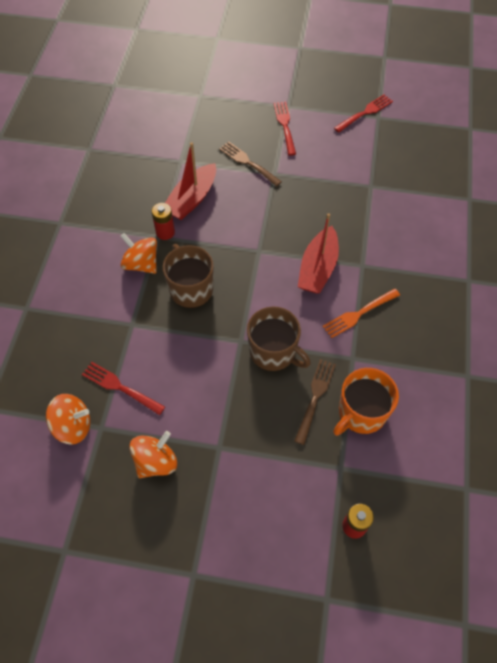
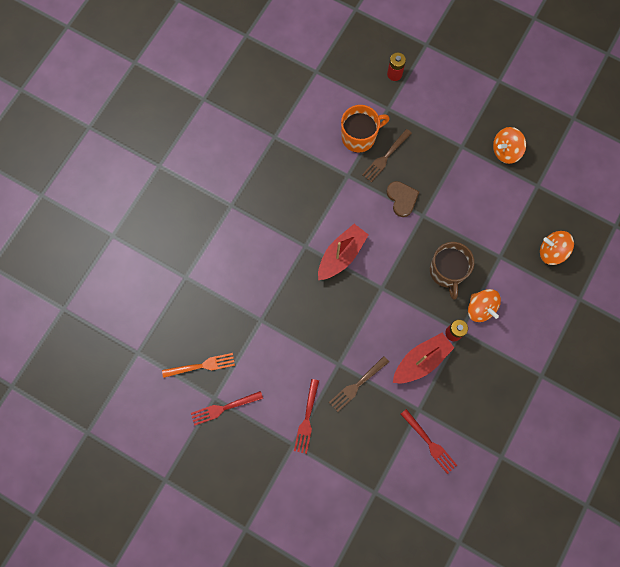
camera: 160 degrees left, 15 degrees up
orange spinning top [46,394,90,445] -> orange spinning top moved to [540,231,574,265]
red fork [82,362,165,415] -> red fork moved to [401,409,457,474]
brown fork [219,141,282,186] -> brown fork turned 75 degrees clockwise [329,356,389,412]
brown mug [247,307,311,371] -> brown heart [386,181,419,217]
orange fork [322,289,400,338] -> orange fork moved to [162,353,235,378]

